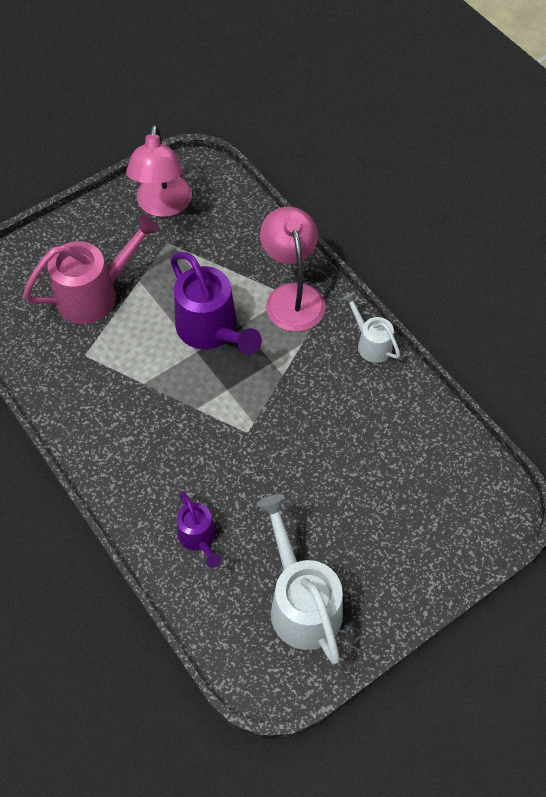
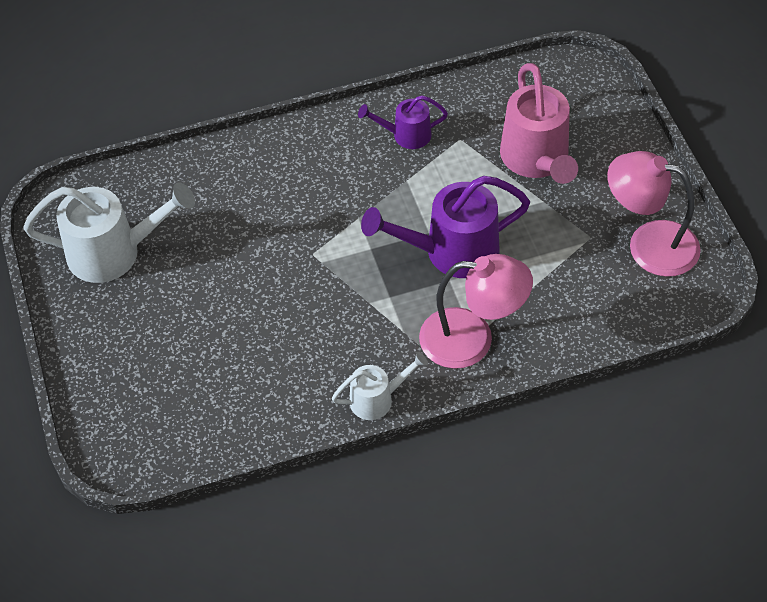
camera: 110 degrees right, 5 degrees down
purple watering can [177,491,222,568] -> purple watering can moved to [358,95,448,149]

